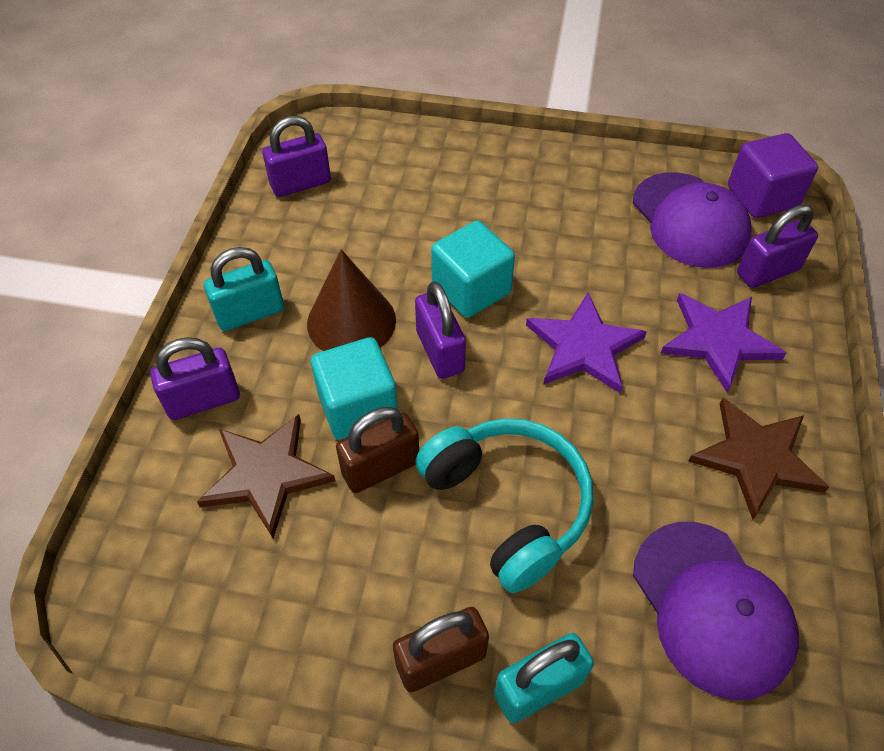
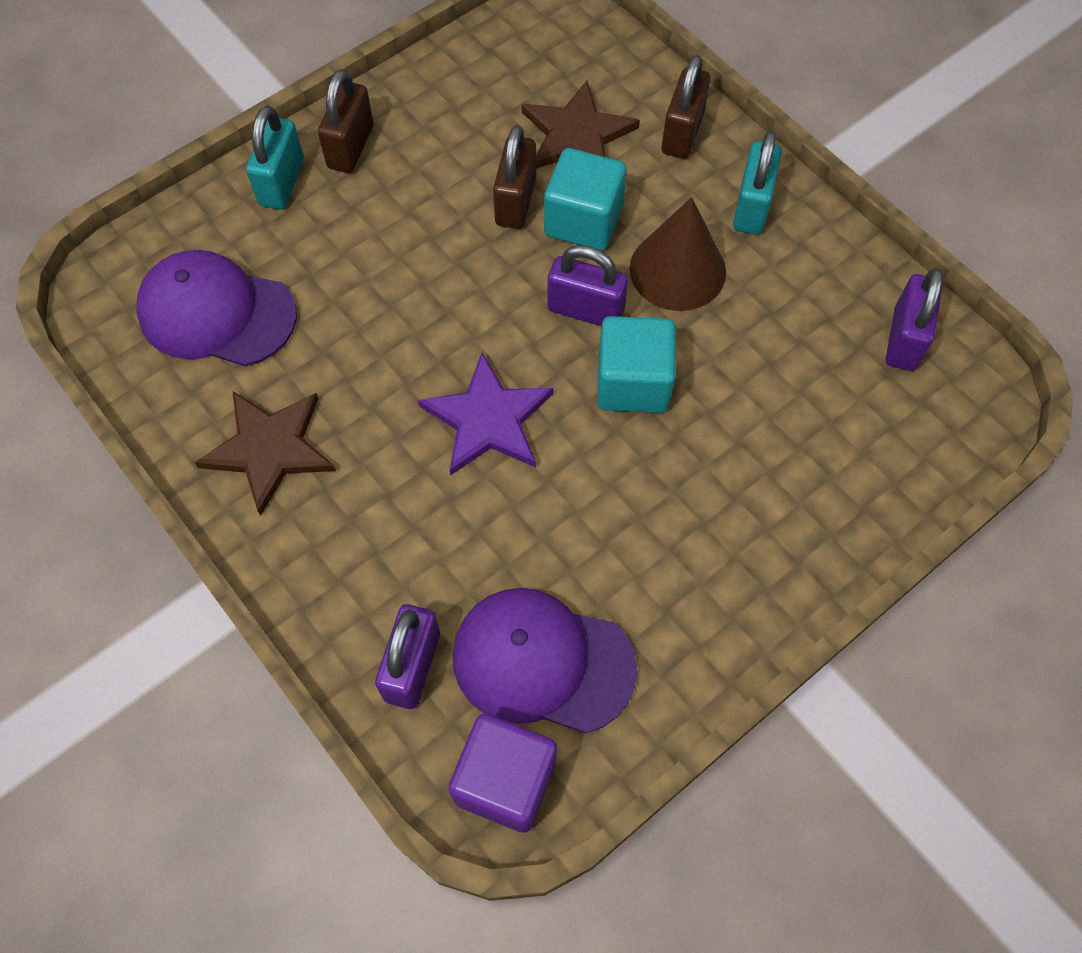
camera: 130 degrees right, 10 degrees up
purple padlock [150,337,240,420] -> brown padlock [662,55,711,159]
turquoise headphones [415,418,593,593] -> none
purple star [661,293,786,392] -> none

